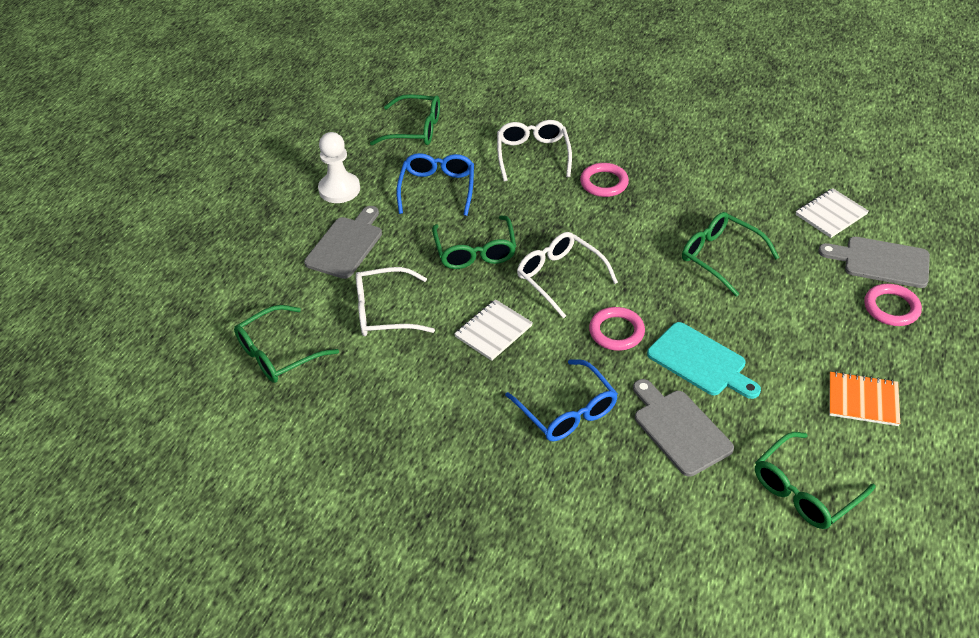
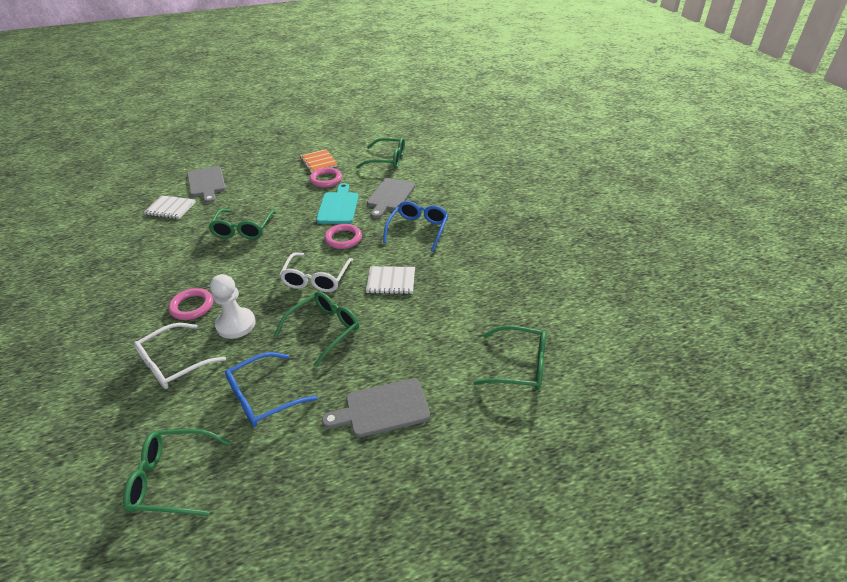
camera: 130 degrees left, 5 degrees down
white pawn [318,132,360,203] -> white pawn moved to [210,274,256,339]
white glasses [356,267,435,336] -> none
green glasses [370,94,440,145] -> green glasses turned 60 degrees counterclockwise [123,429,231,516]
pink ring [864,284,922,326] -> pink ring moved to [310,167,342,187]

